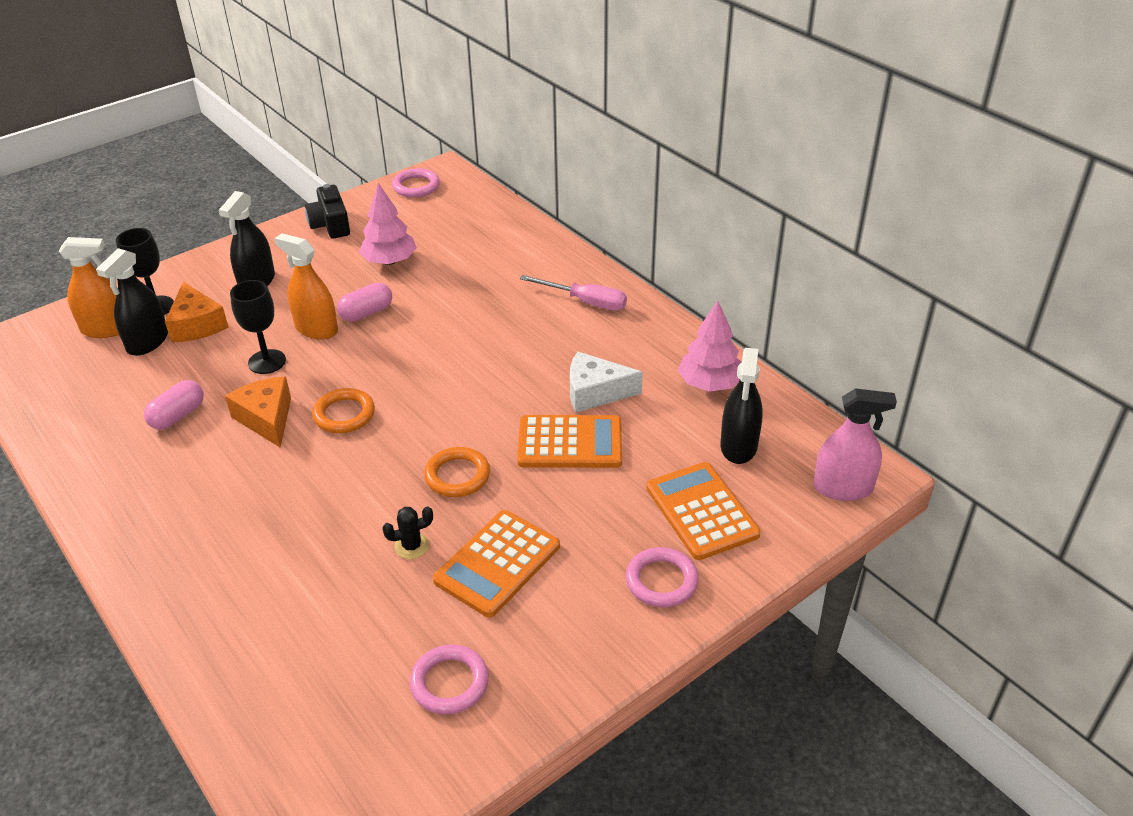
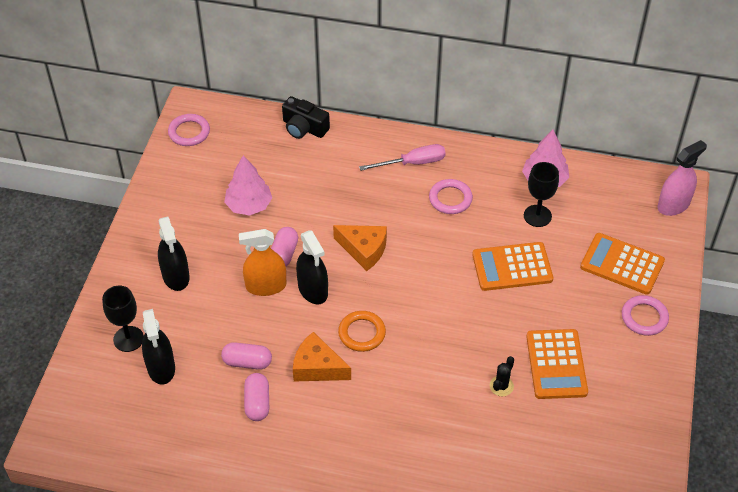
camera: 40 degrees left, 10 degrees up
orange spray bottle [59,237,119,338] -> none
orange cheese [165,282,229,342] -> orange cheese moved to [333,225,387,271]
black goblet [230,280,286,374] -> black goblet moved to [524,162,559,227]
black camera [305,184,350,238] -> black camera moved to [282,96,330,139]
pink ring [410,644,489,715] -> pink ring moved to [429,179,473,214]
orange ring [424,447,490,497] -> none
orange calculator [517,415,622,468] -> orange calculator turned 150 degrees counterclockwise [472,242,553,291]
white cheese [570,352,643,413] -> none
black spray bottle [720,348,763,464] -> black spray bottle moved to [296,230,328,304]
none -> pink capsule [221,342,272,370]

